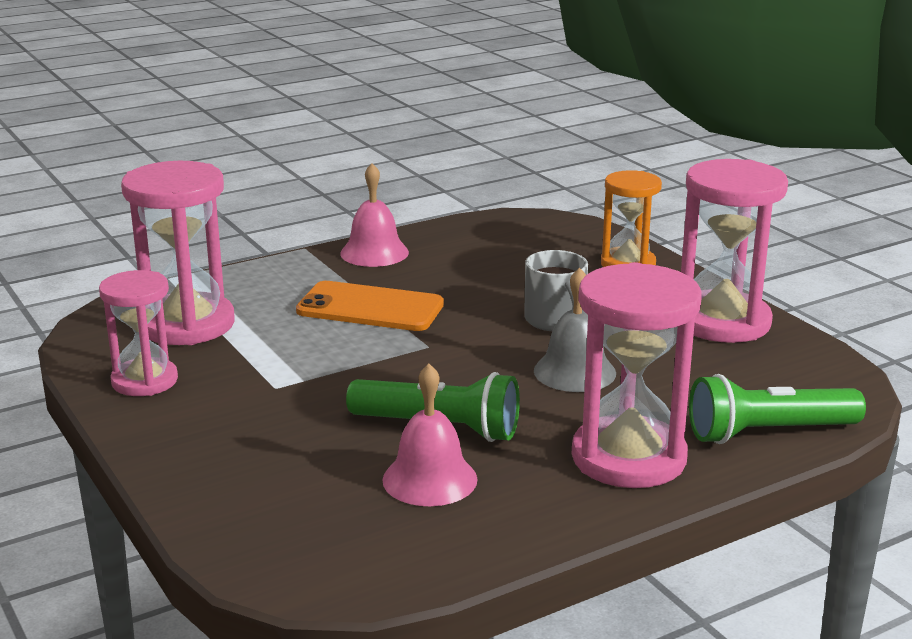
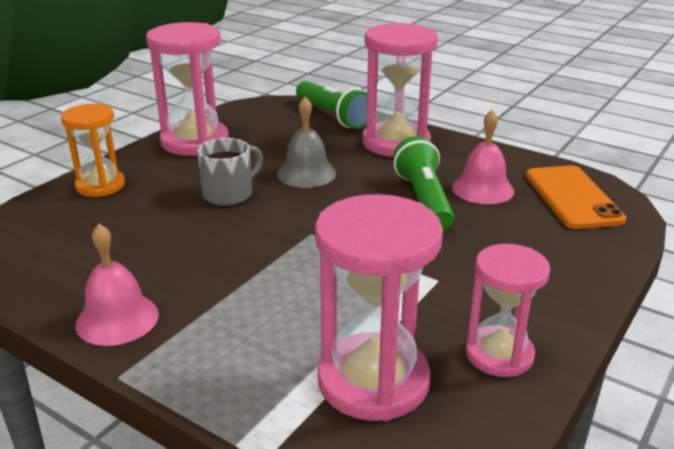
camera: 115 degrees left, 5 degrees up
orange phone [296,281,444,331] -> orange phone moved to [526,165,626,229]

